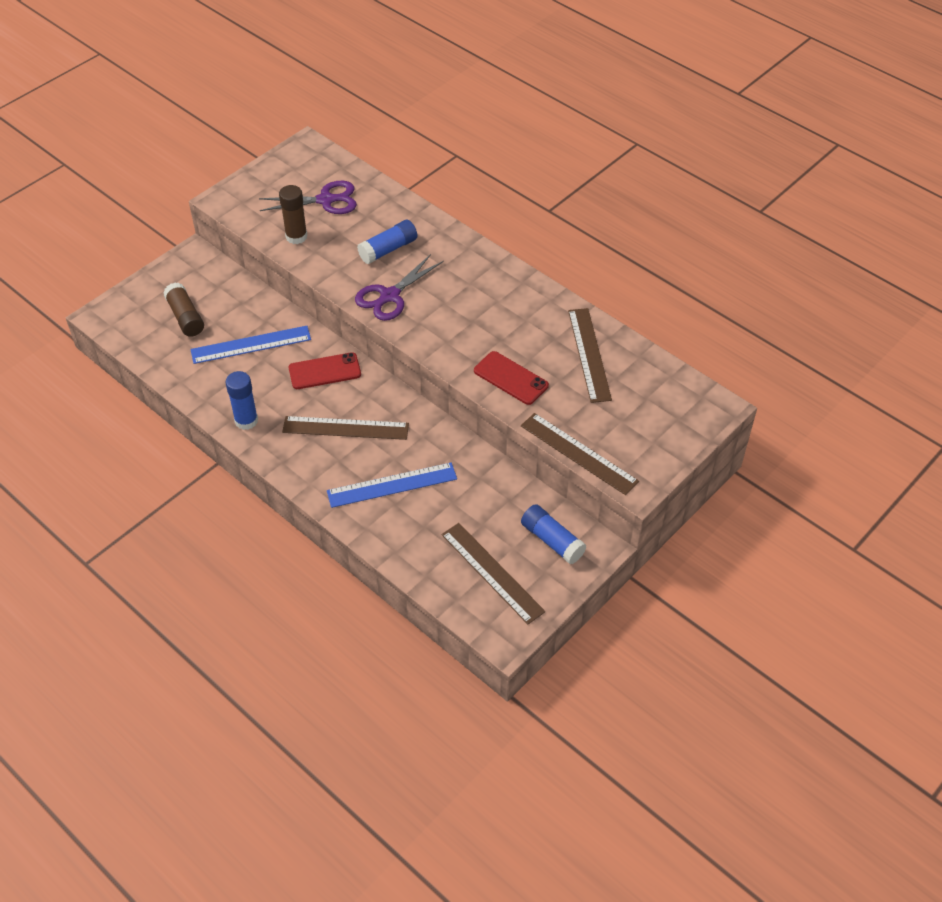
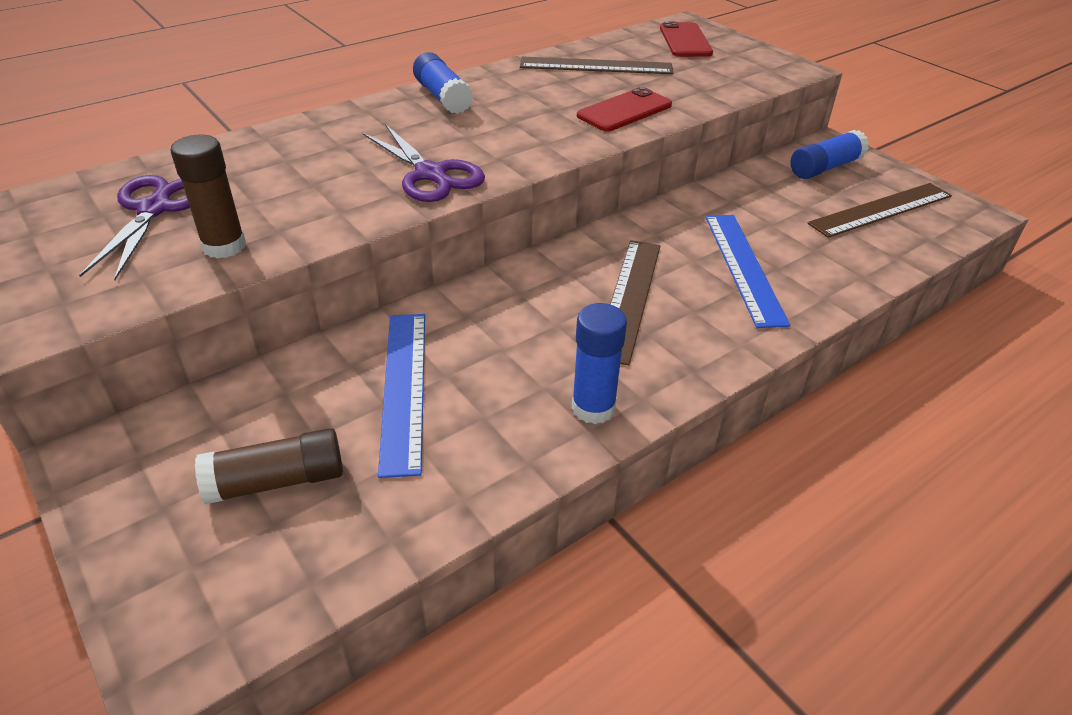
camera: 80 degrees left, 10 degrees down
red phone [289,352,361,389] -> red phone moved to [660,22,713,57]
blue glue stick [357,220,417,264] -> blue glue stick moved to [413,52,473,114]
brown ruler [521,413,639,495] -> none

